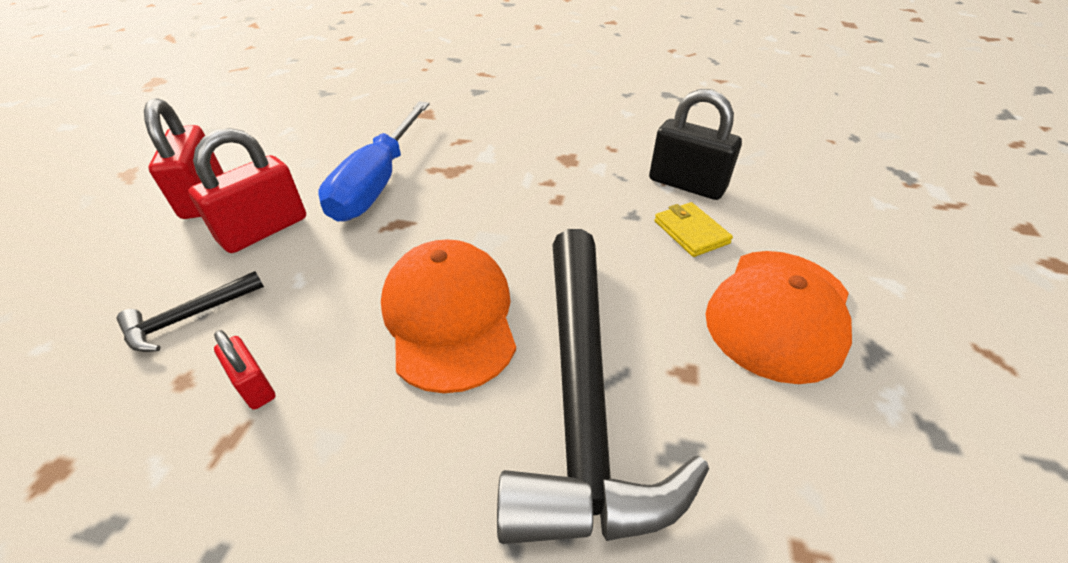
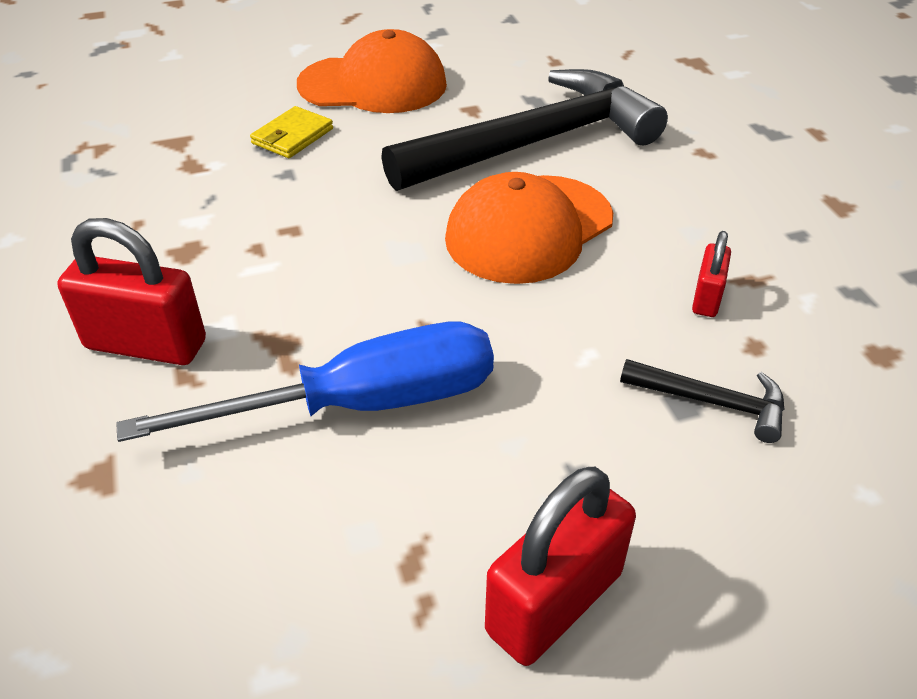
camera: 120 degrees left, 0 degrees up
red padlock [188,128,306,253] -> red padlock moved to [57,218,206,365]
black padlock [649,89,742,200] -> none

